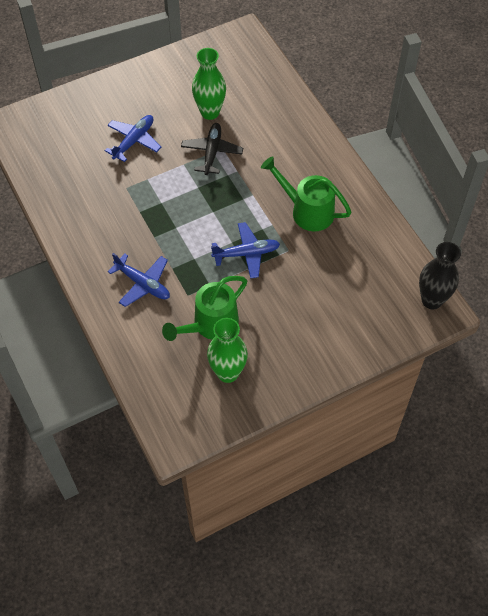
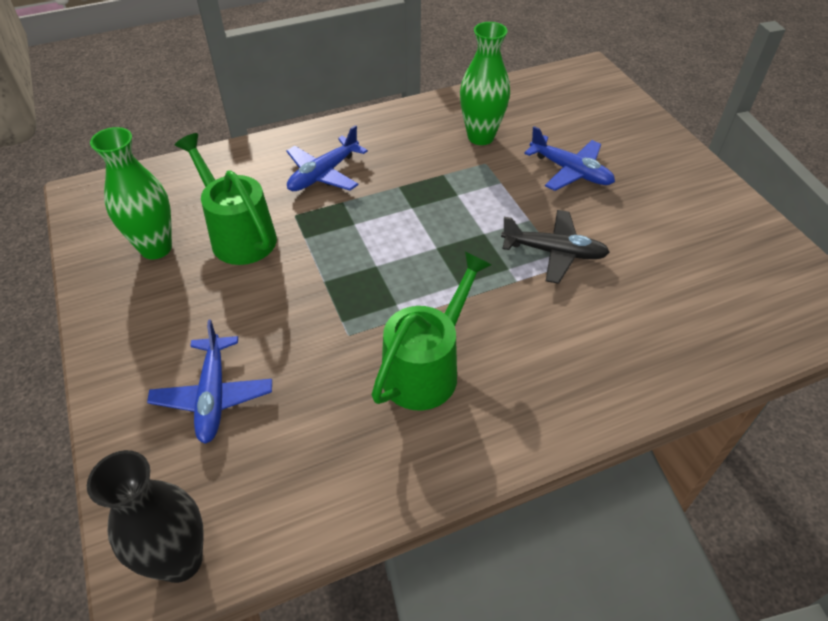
camera: 95 degrees right, 10 degrees down
green vase [192,48,226,120] -> green vase moved to [460,22,510,145]
blue plane [211,222,280,279] -> blue plane moved to [147,319,272,444]

